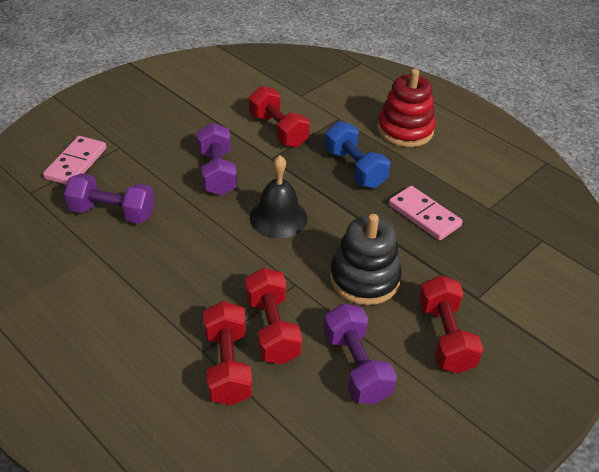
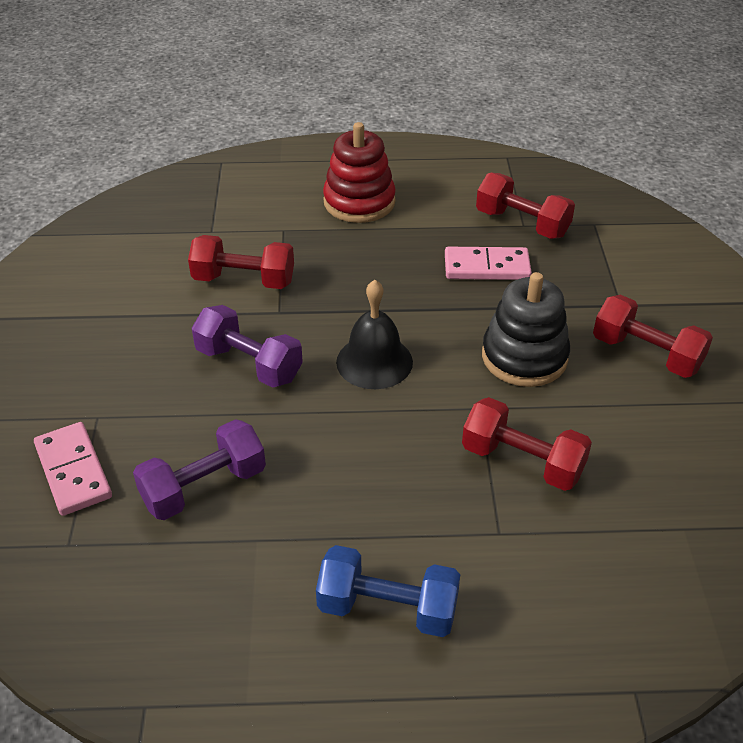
camera: 45 degrees left, 0 degrees up
red dumbbell [203,301,252,405] -> red dumbbell moved to [476,173,575,239]
purple dumbbell [323,304,397,404] -> none
blue dumbbell [325,121,390,188] -> blue dumbbell moved to [316,545,460,637]

